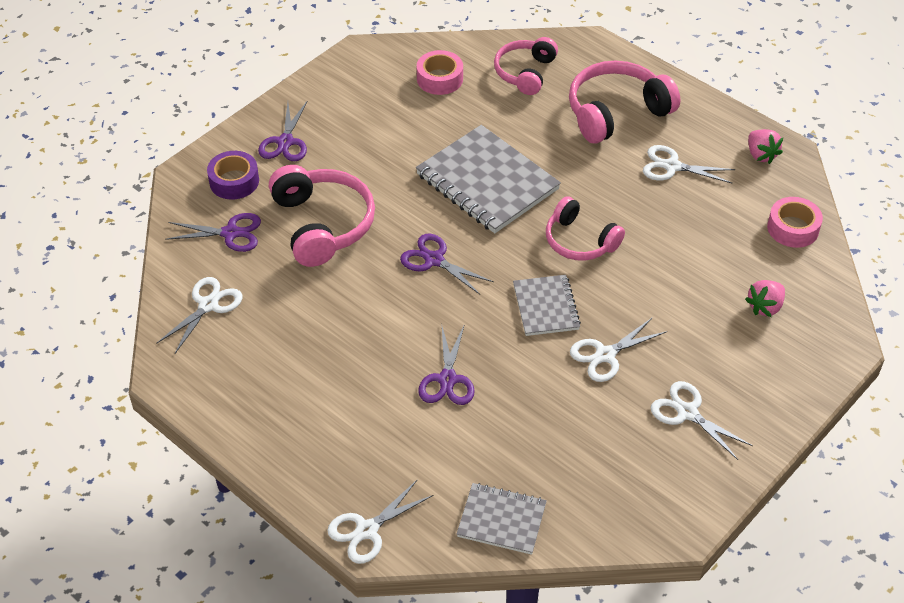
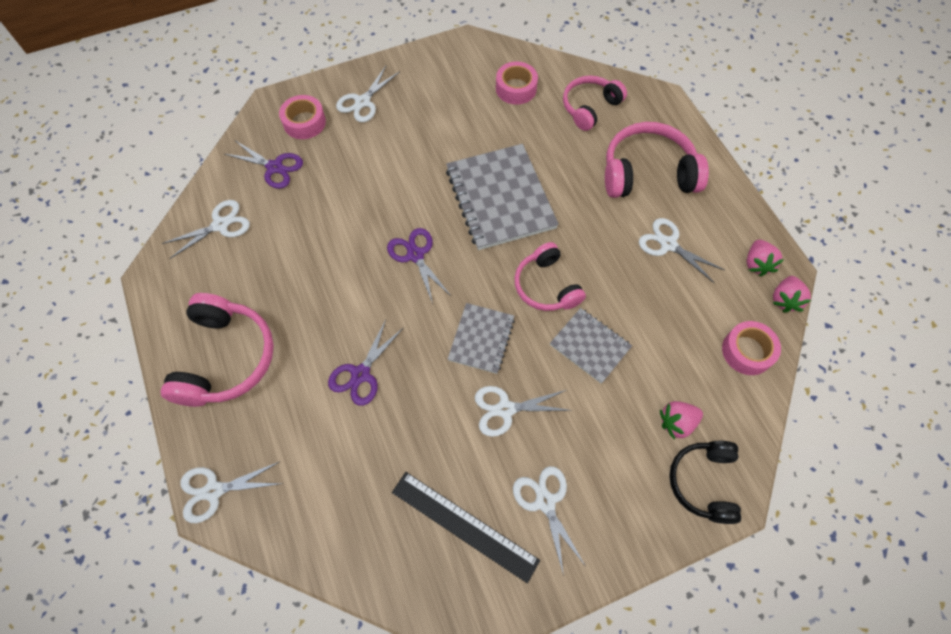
camera: 25 degrees right, 15 degrees up
purple tape [207,151,259,200] -> pink tape [279,95,326,139]
purple scissors [258,100,308,161] -> white scissors [336,66,400,122]
pink headphones [269,165,375,267] -> pink headphones moved to [161,293,274,407]
grey notebook [457,483,547,555] -> grey notebook moved to [550,308,632,384]
none -> black ruler [392,472,540,583]
none -> black headphones [669,441,741,524]
none -> pink strawberry [773,276,811,313]

